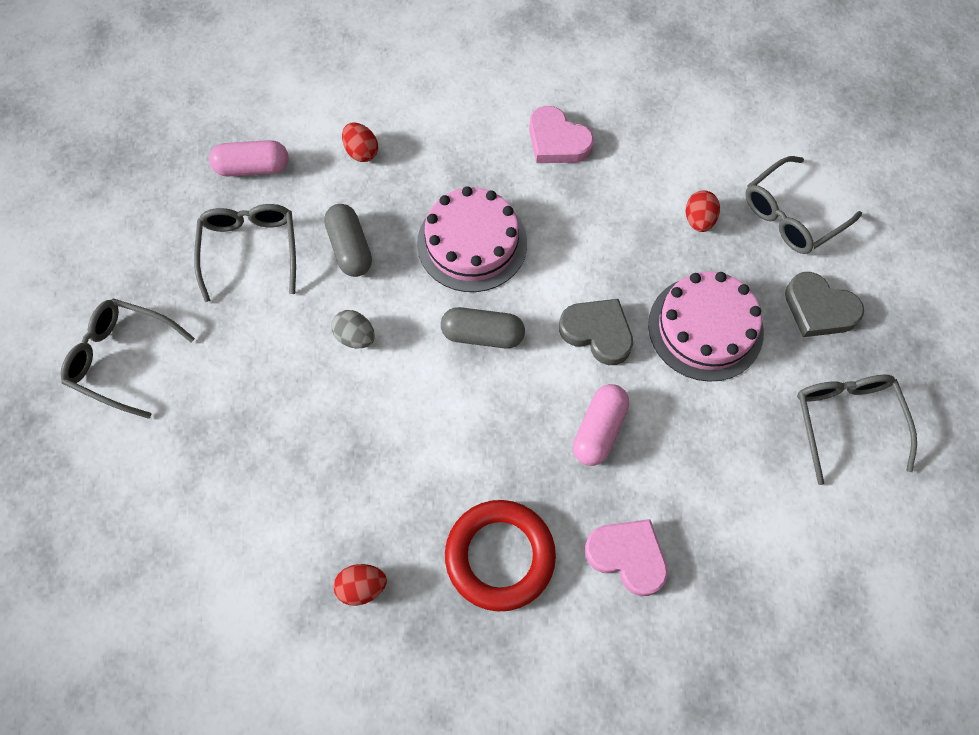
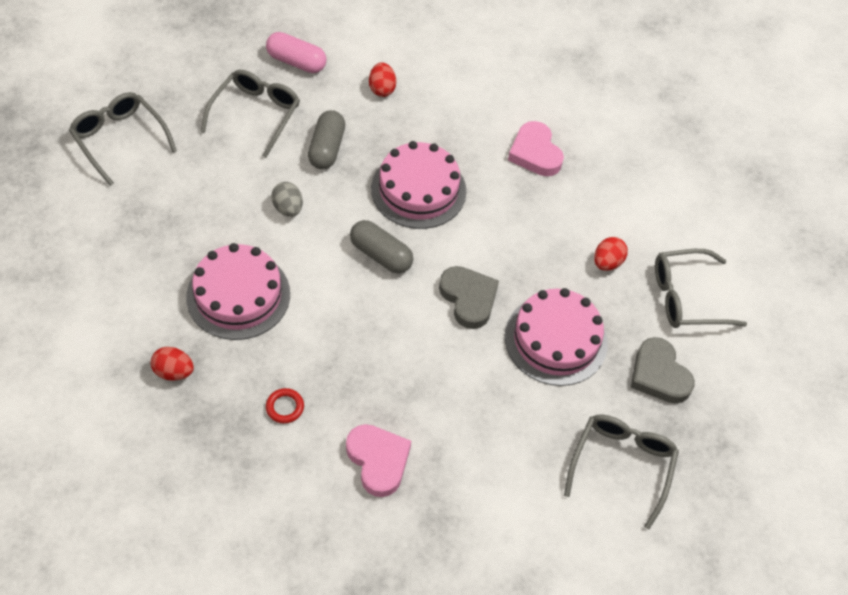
camera: 25 degrees right, 10 degrees down
red ring [445,500,556,611] -> red ring [266,388,304,423], size x0.40
pink capsule [573,384,629,466] -> none
none -> pink cake [186,243,290,340]

